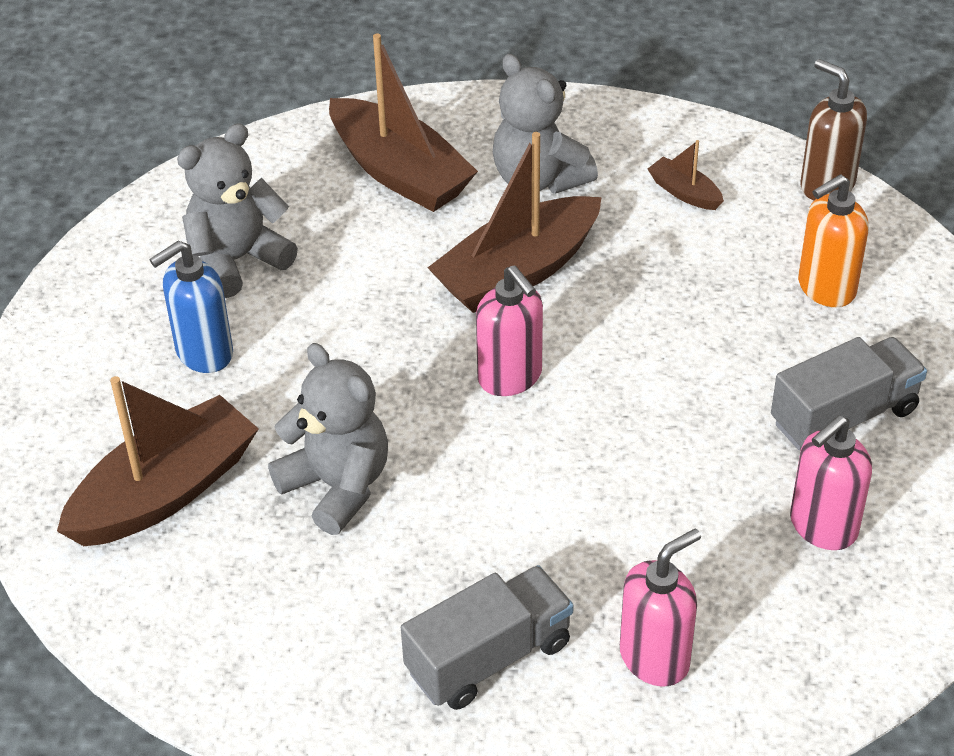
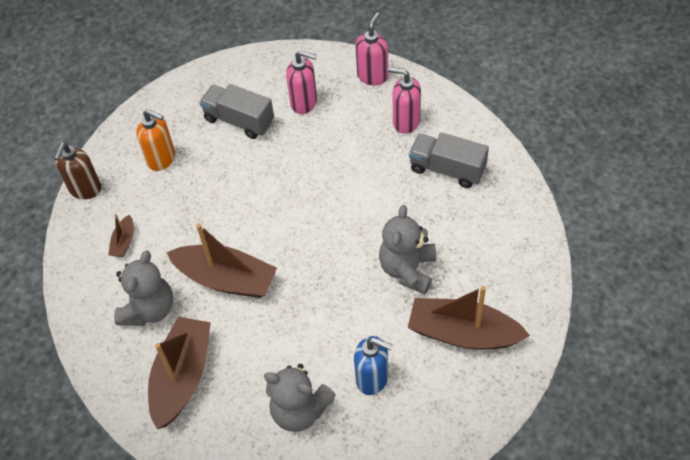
camera: 120 degrees left, 10 degrees up
pink soap dispenser [476,265,543,396] -> pink soap dispenser moved to [355,12,389,85]

